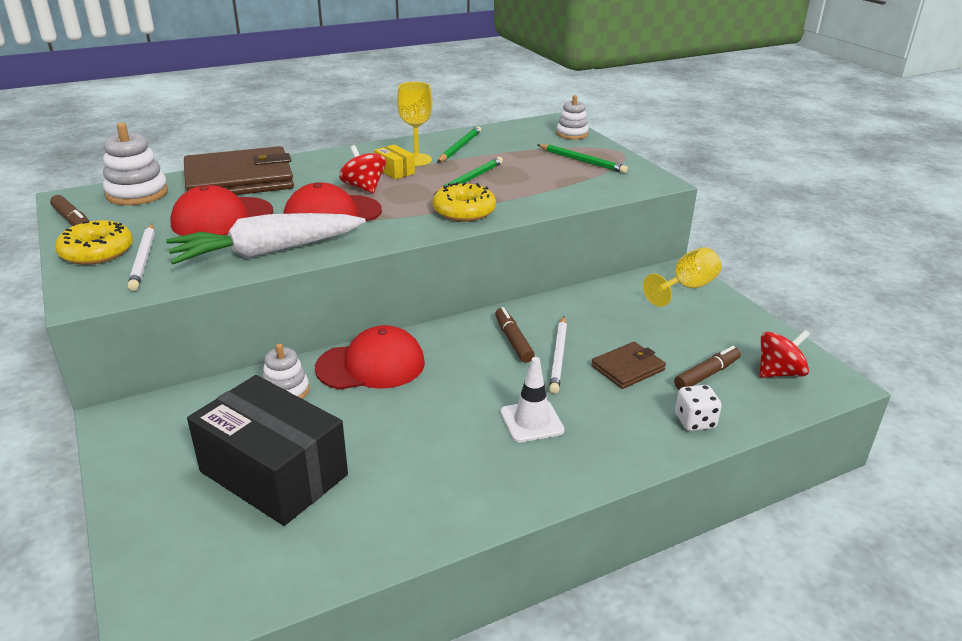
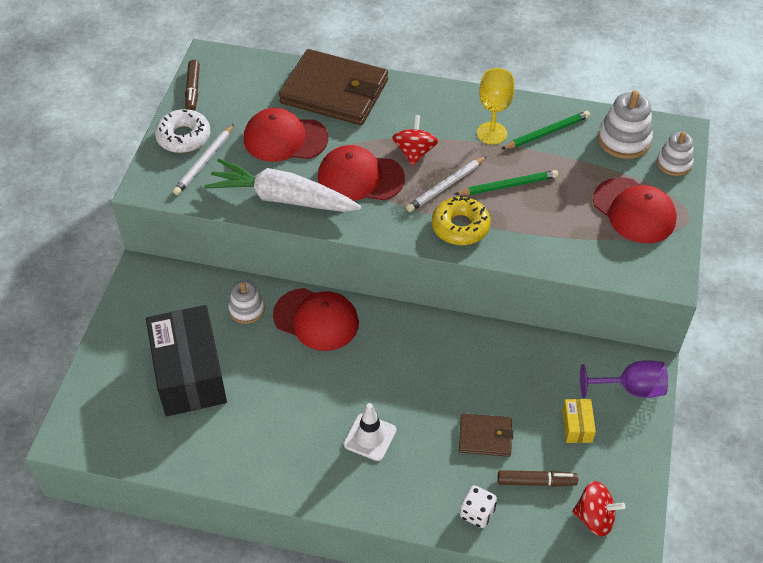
camera: 40 degrees right, 20 degrees up
yellow donut [55,220,133,265] -> white donut [155,109,210,153]
white stacking toy [103,123,168,205] -> white stacking toy moved to [598,90,653,159]
yellow box [374,145,415,179] -> yellow box moved to [562,399,596,443]
brown marker [495,307,535,363] -> none
green pencil [538,144,628,173] -> red cap [593,178,677,243]
white pencil [549,316,567,394] -> white pencil moved to [406,156,487,212]
yellow goblet [643,247,721,307] -> purple goblet [580,360,668,398]

